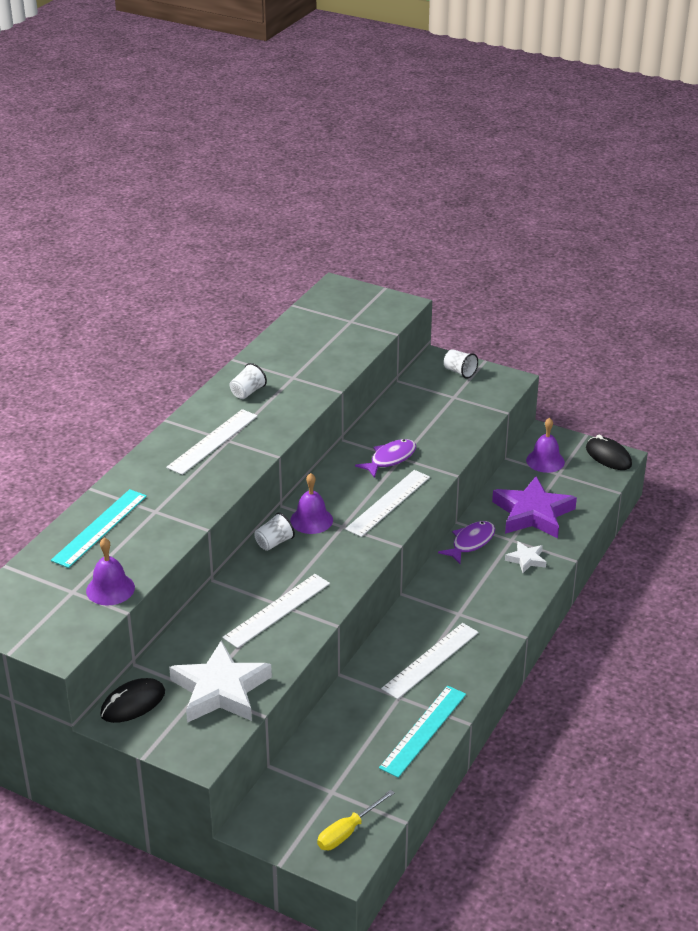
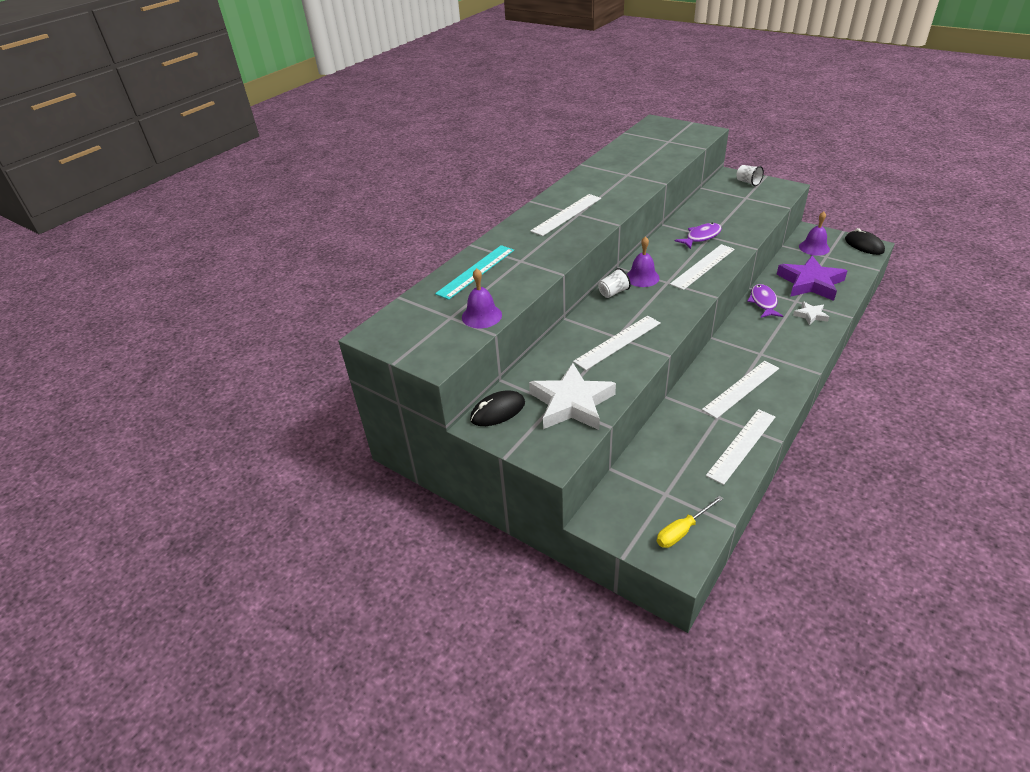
camera: 10 degrees right, 5 degrees up
white cup [230,363,267,399] -> none
turquoise ruler [379,686,466,778] -> white ruler [706,409,775,485]
purple fish [438,521,495,564] -> purple fish turned 45 degrees counterclockwise [747,284,783,318]

